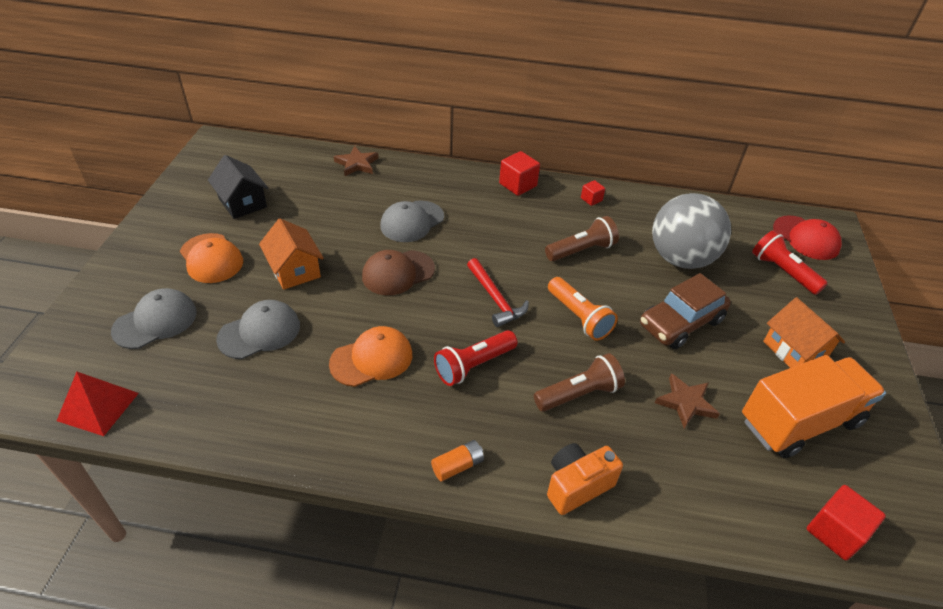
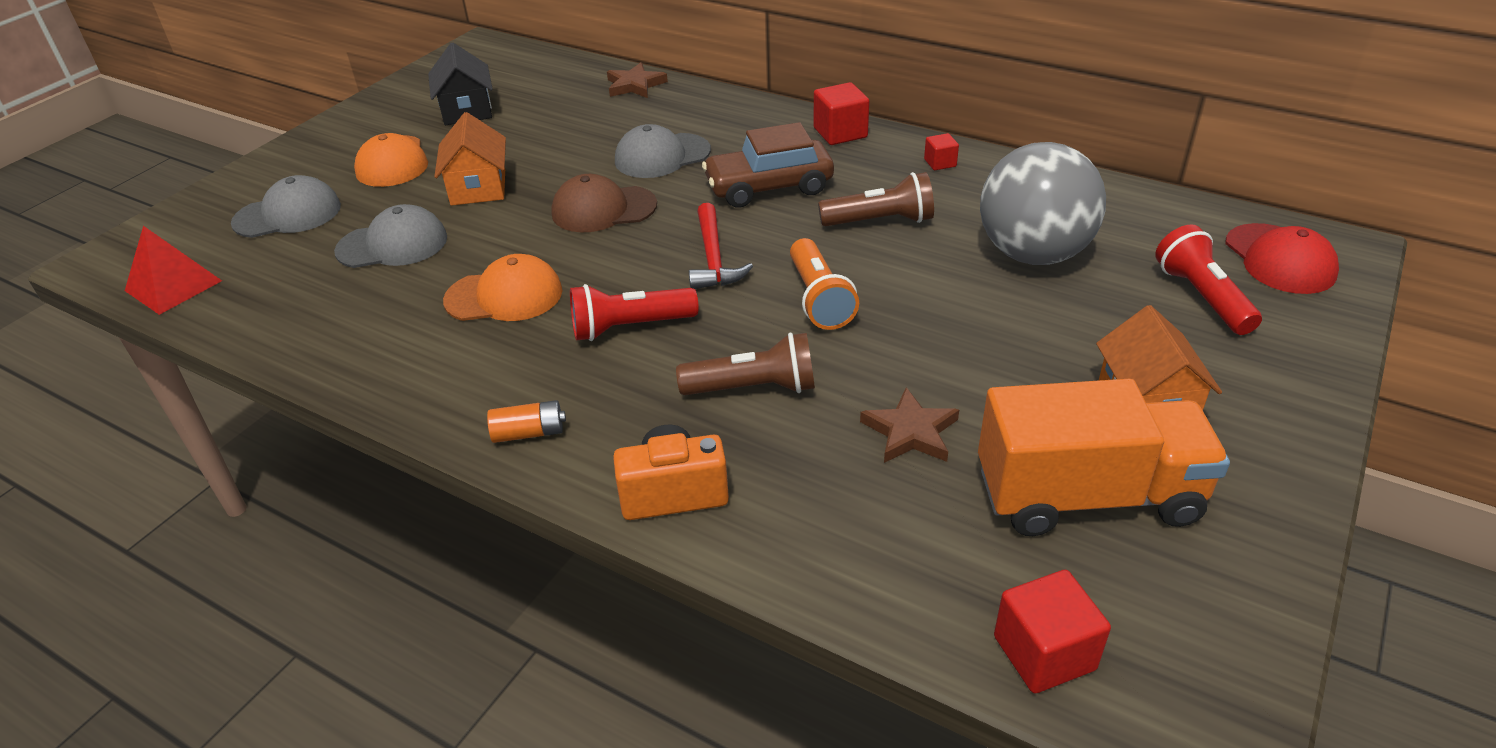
camera: 25 degrees right, 5 degrees down
brown car [640,273,731,349] -> brown car moved to [702,122,834,208]

